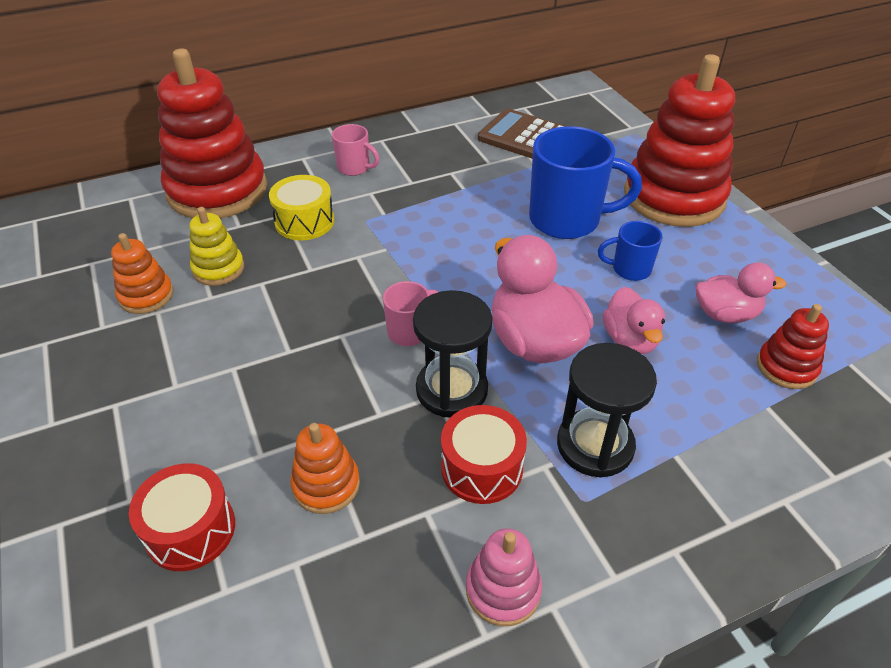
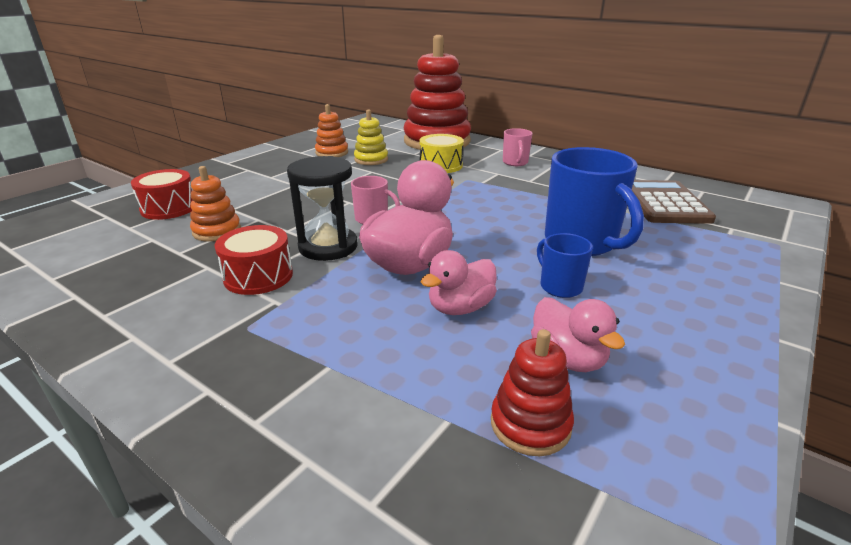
camera: 60 degrees right, 15 degrees down
pink stacking toy [466,528,542,626] -> none
black hourglass [557,343,657,478] -> none
red stacking toy [624,54,735,227] -> none

